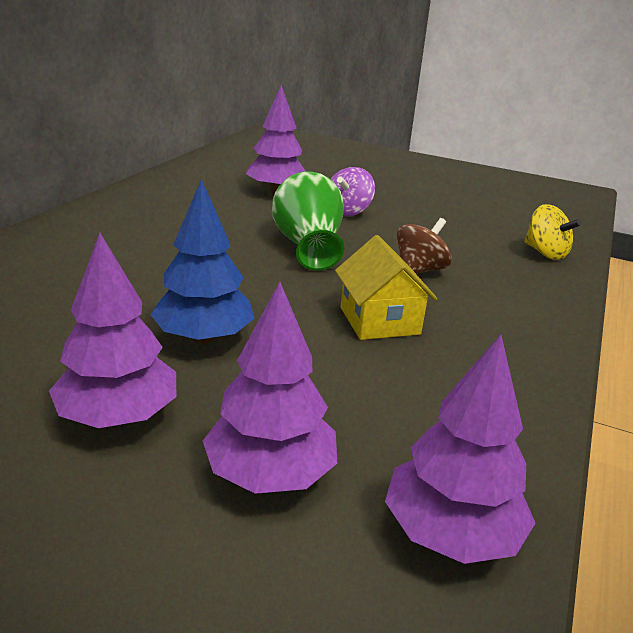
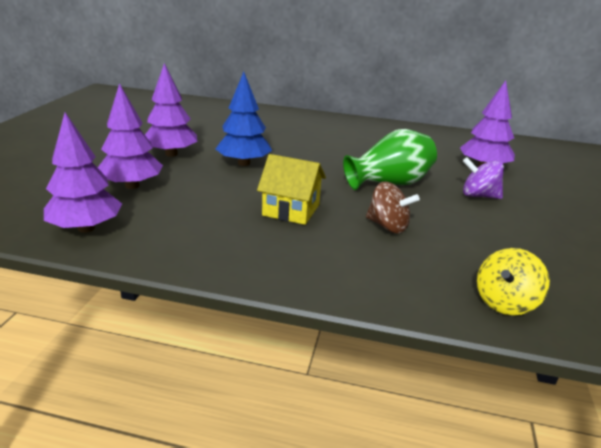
camera: 80 degrees right, 0 degrees up
yellow house [335,235,437,340] -> yellow house turned 45 degrees clockwise [257,154,326,225]

